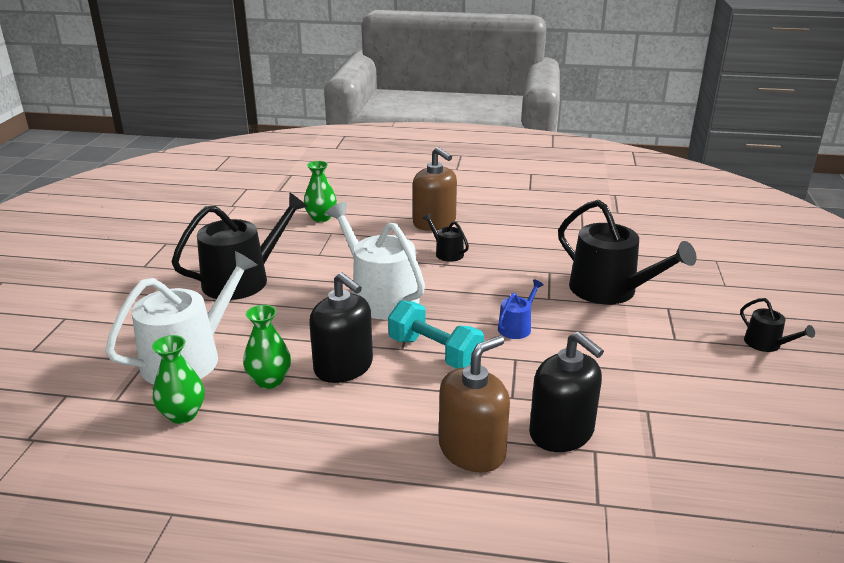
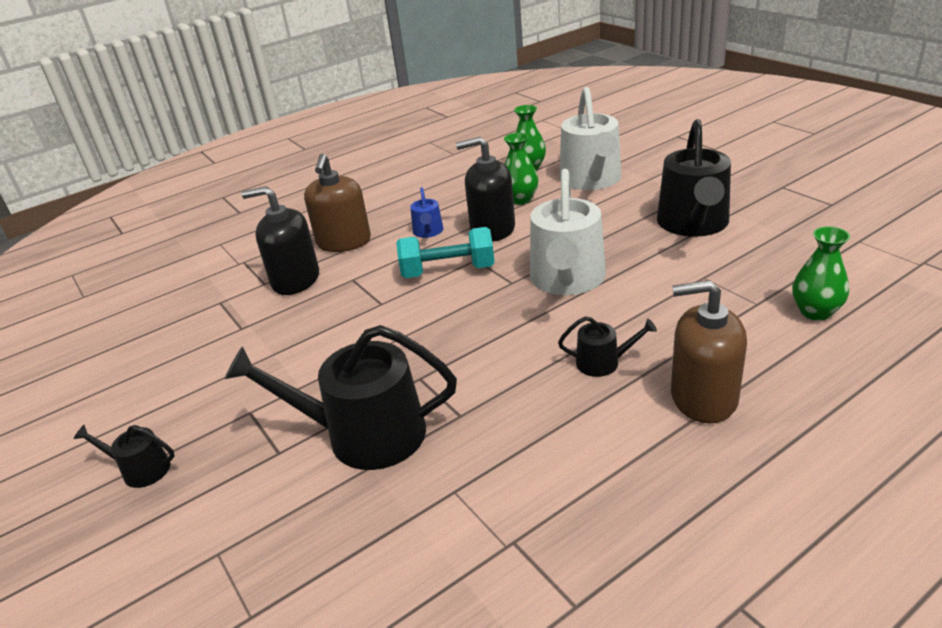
camera: 140 degrees right, 5 degrees up
white watering can [326,202,425,320] -> white watering can turned 90 degrees clockwise [530,169,606,295]
blue watering can [498,279,544,339] -> blue watering can moved to [410,187,443,238]

